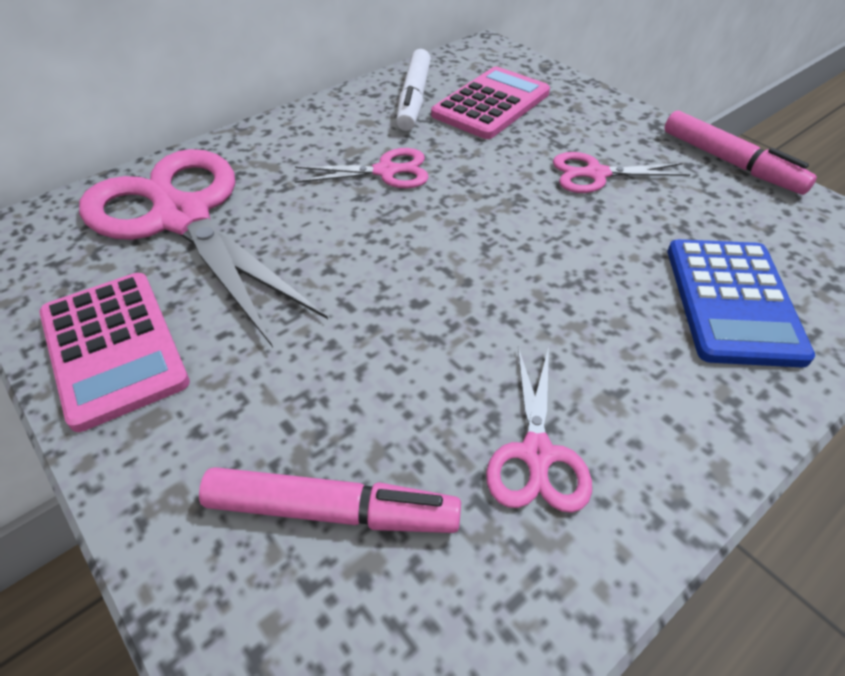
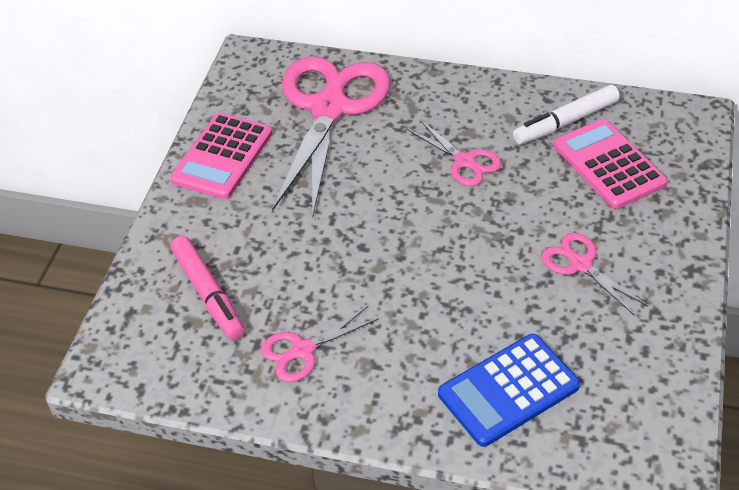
camera: 55 degrees right, 0 degrees up
pink calculator [431,67,550,139] -> pink calculator turned 120 degrees counterclockwise [554,119,668,209]
pink marker [664,111,817,195] -> none

